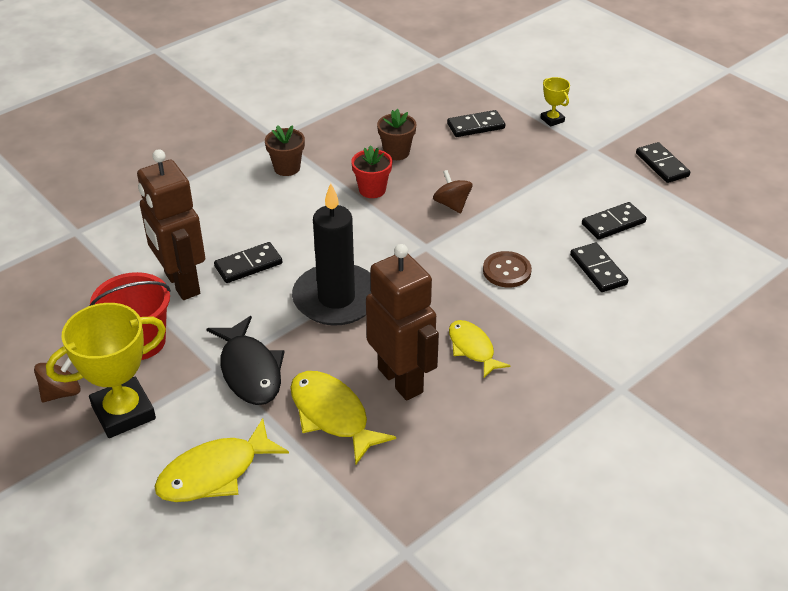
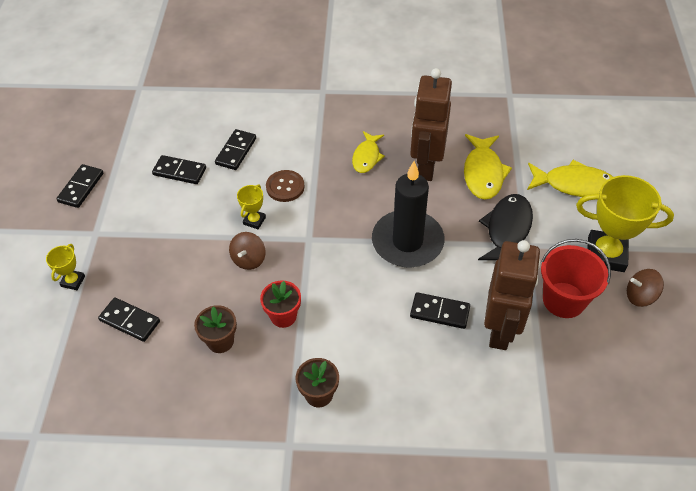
camera: 135 degrees left, 10 degrees up
none -> yellow trophy [237,185,266,229]

